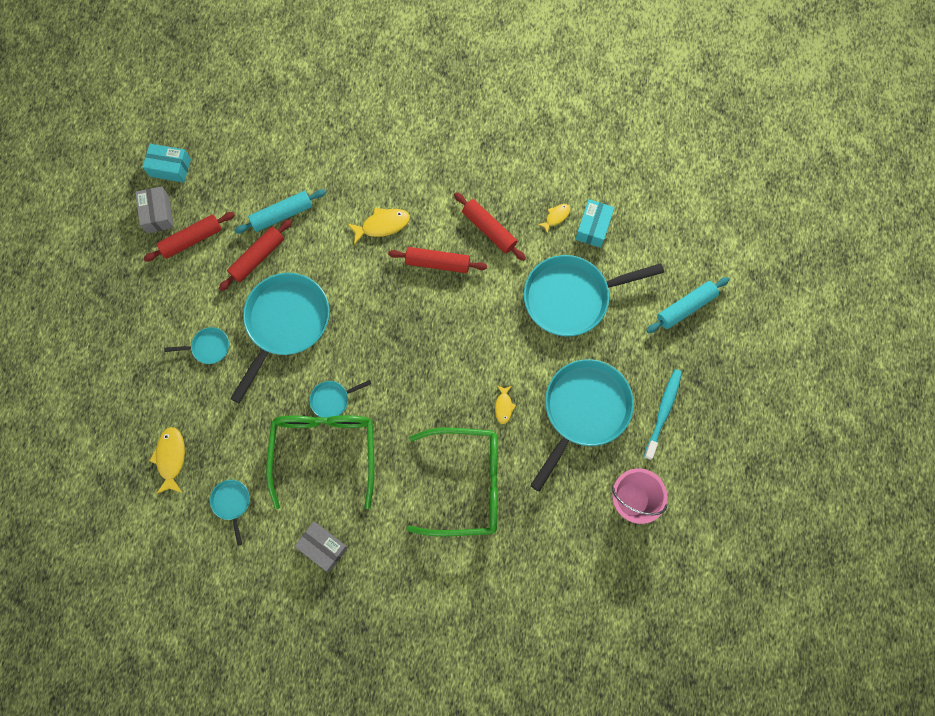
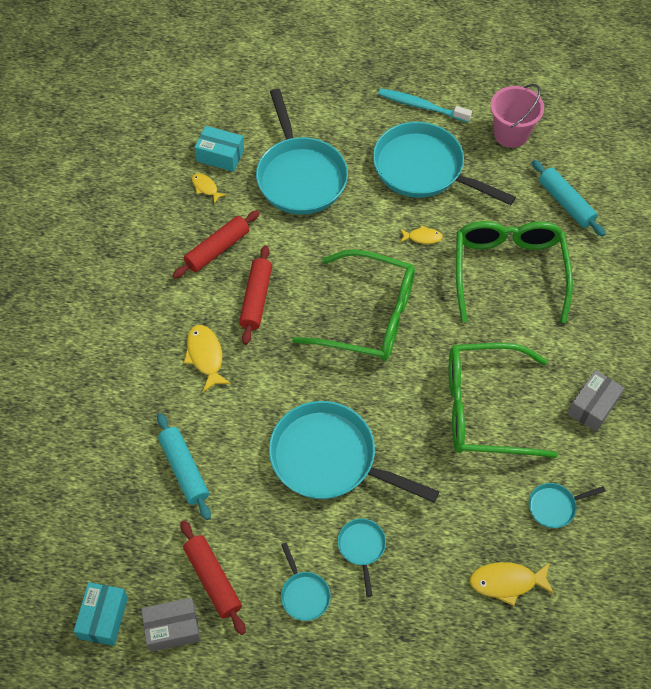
camera: 90 degrees left, 15 degrees down
red rolling pin [219,219,292,291] -> none
turquoise pan [309,380,371,418] -> turquoise pan moved to [281,543,331,621]
turquoise rolling pin [646,277,729,333] -> turquoise rolling pin moved to [532,160,605,237]
none -> green glasses [292,249,415,361]

